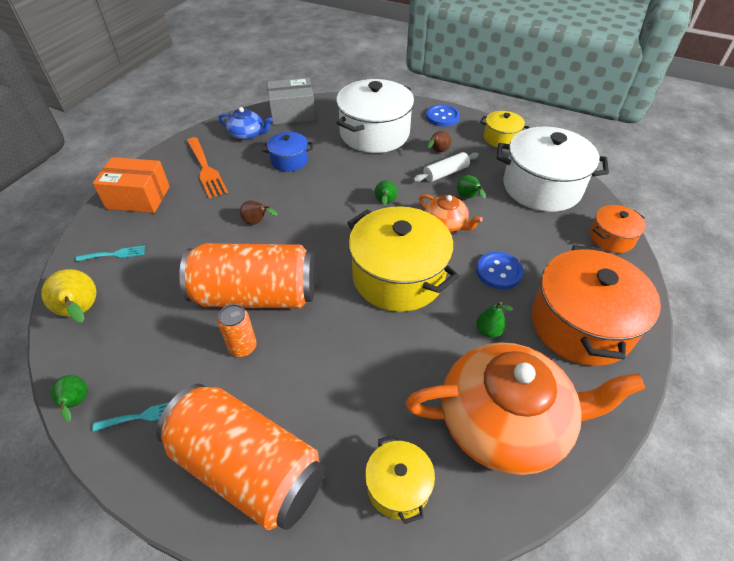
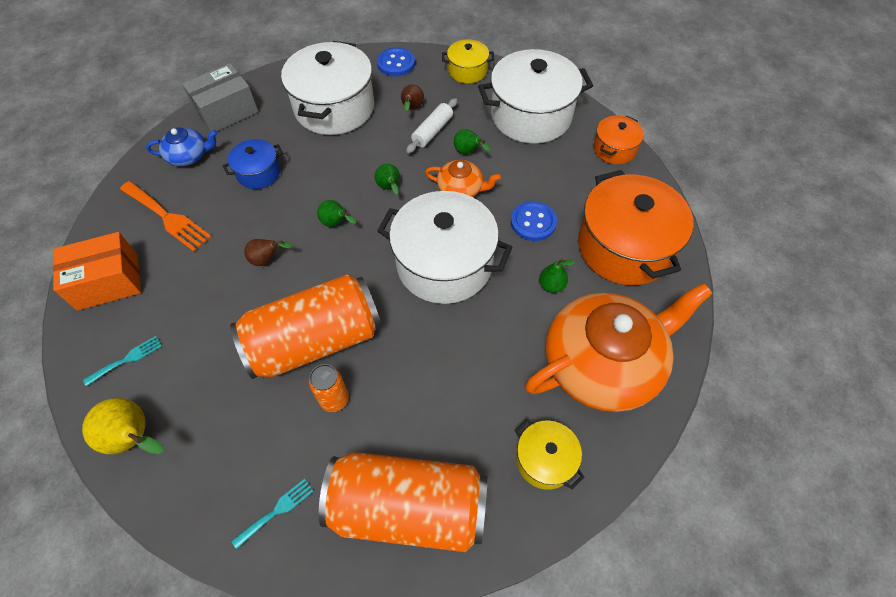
camera: 25 degrees left, 10 degrees up
green pear [50,375,88,422] -> green pear moved to [317,200,356,227]
yellow pot [347,206,459,312] -> white pot [377,191,512,304]

